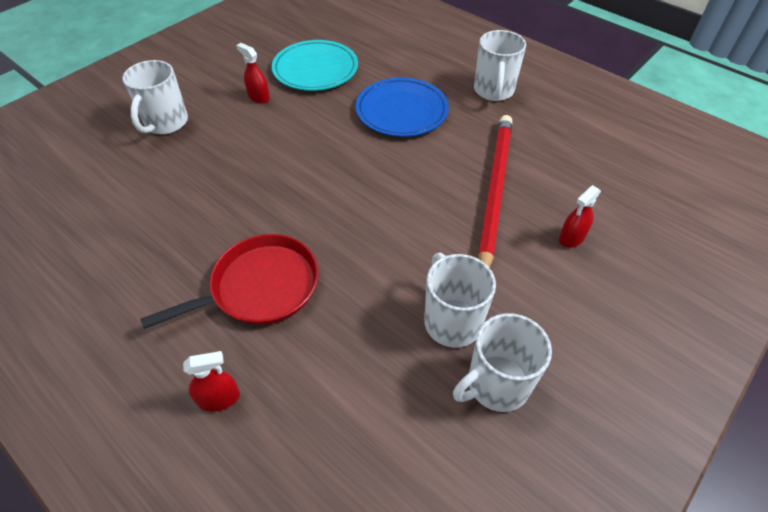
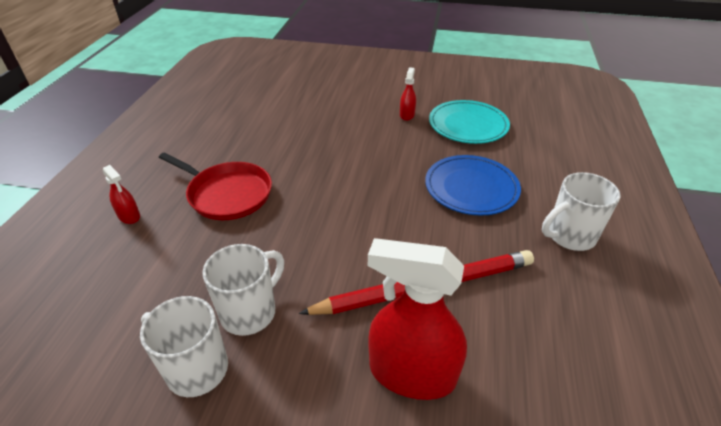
camera: 60 degrees right, 10 degrees down
white mug [122,60,188,134] -> none
red spray bottle [559,185,601,248] -> red spray bottle [368,238,467,400], size x2.18

